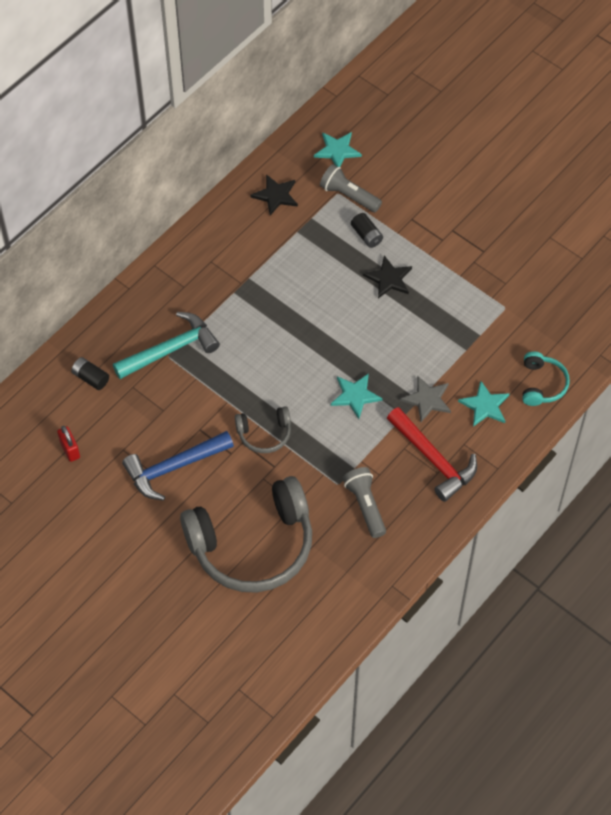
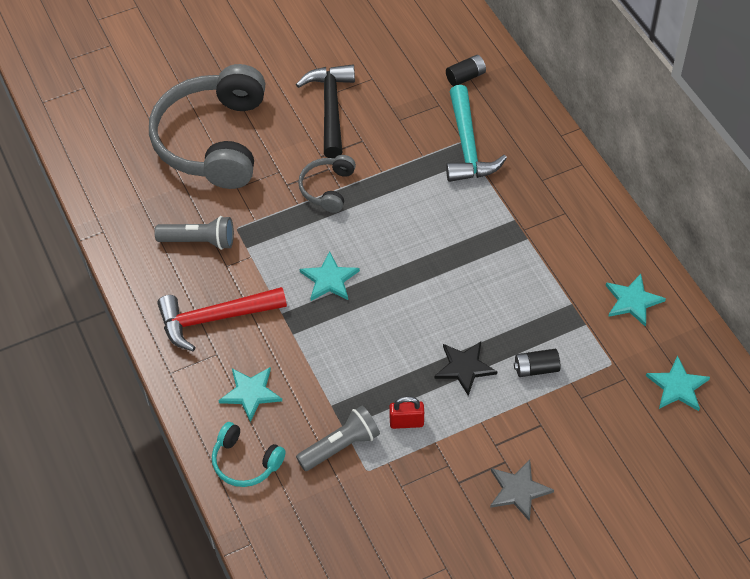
camera: 115 degrees right, 5 degrees down
red padlock [57,426,80,462] -> red padlock moved to [389,396,424,429]
blue hammer [122,431,234,501] -> black hammer [296,64,355,158]
black star [250,174,298,215] -> turquoise star [606,274,666,327]
grey flashlight [320,164,382,212] -> grey flashlight moved to [296,406,380,471]
grey star [400,376,451,422] -> grey star moved to [490,460,554,521]

